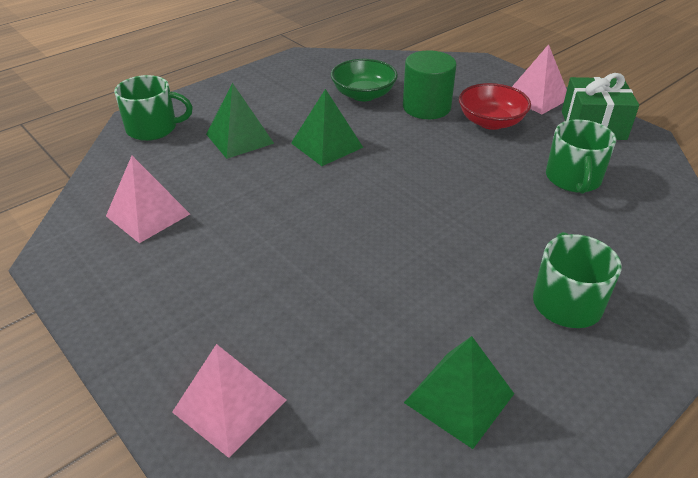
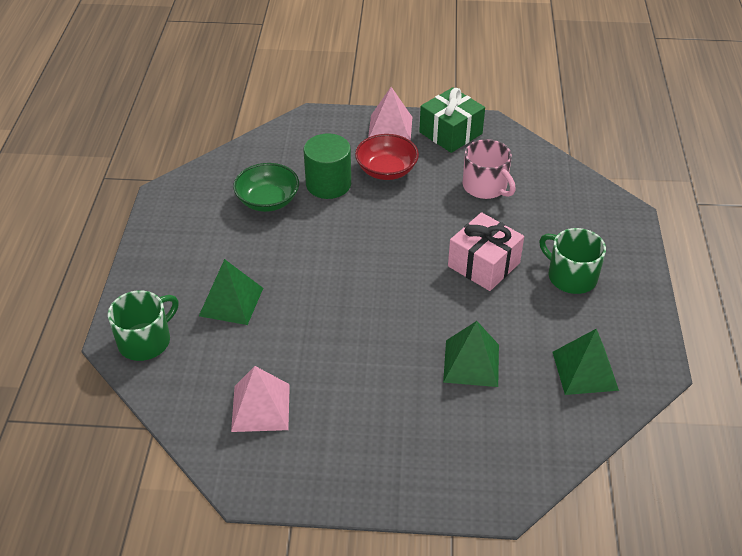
camera: 45 degrees left, 5 degrees up
pink pyramid [172,344,287,458] -> none
green pyramid [291,89,363,166] -> green pyramid moved to [443,321,499,387]
green mug [546,120,616,194] -> pink mug [462,139,516,199]
none -> pink gift [448,212,524,291]

